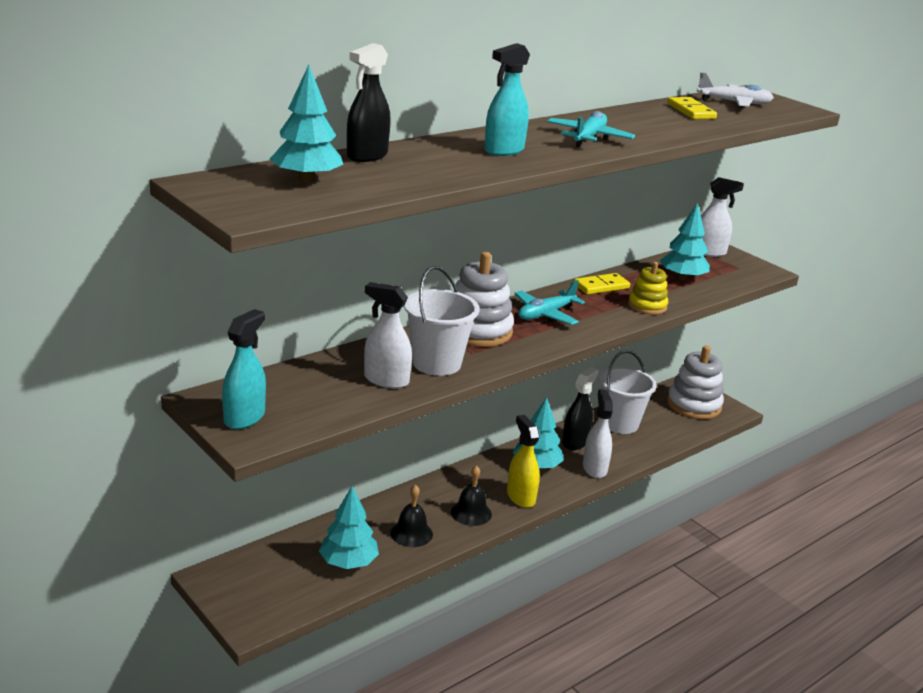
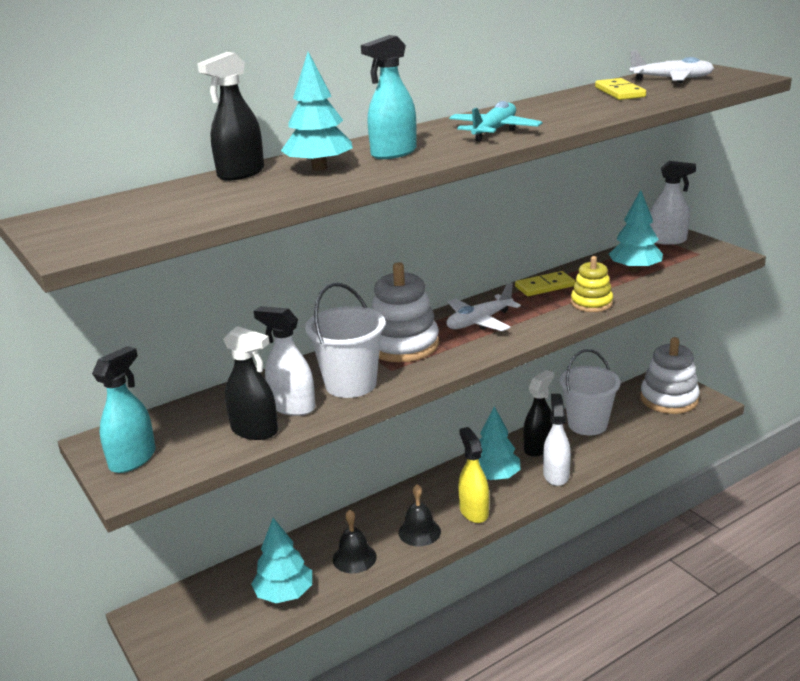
camera: 10 degrees right, 0 degrees up
turquoise tree [270,65,343,183] -> turquoise tree moved to [281,52,353,170]
turquoise plane [514,280,585,325] -> white plane [447,283,521,331]
none -> black spray bottle [223,326,278,440]

